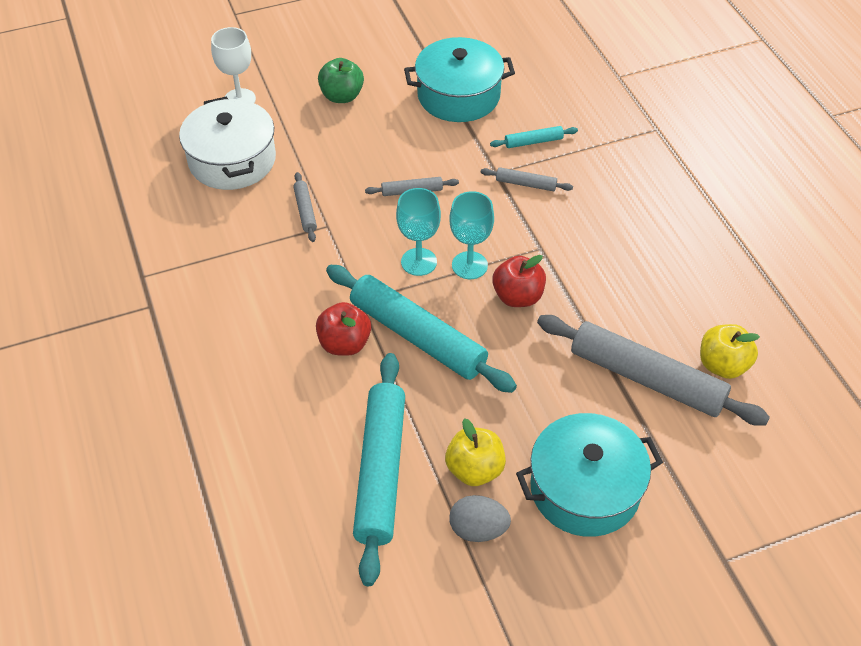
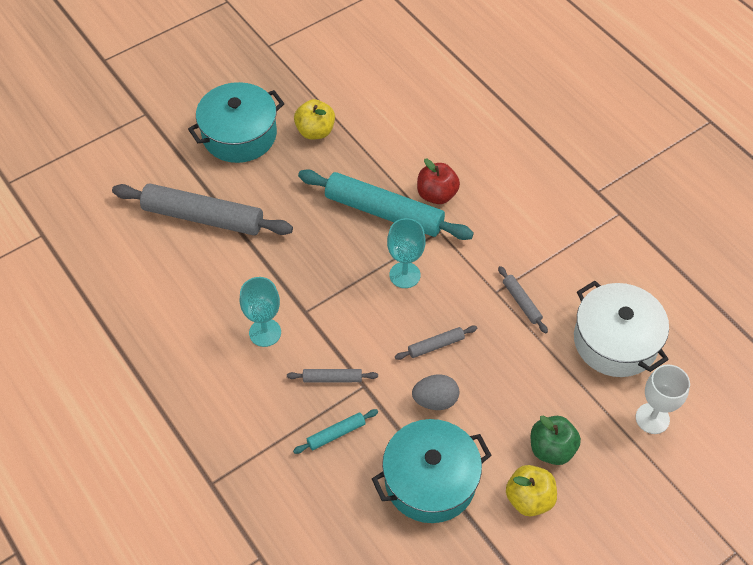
camera: 165 degrees right, 5 degrees up
turquoise rolling pin [353,353,405,586] -> none
turquoise goblet [449,191,494,279] -> turquoise goblet moved to [240,277,281,347]
grey egg [449,495,511,542] -> grey egg moved to [412,374,459,410]
red apple [492,255,546,307] -> none
yellow apple [700,324,760,379] -> yellow apple moved to [506,465,557,516]

